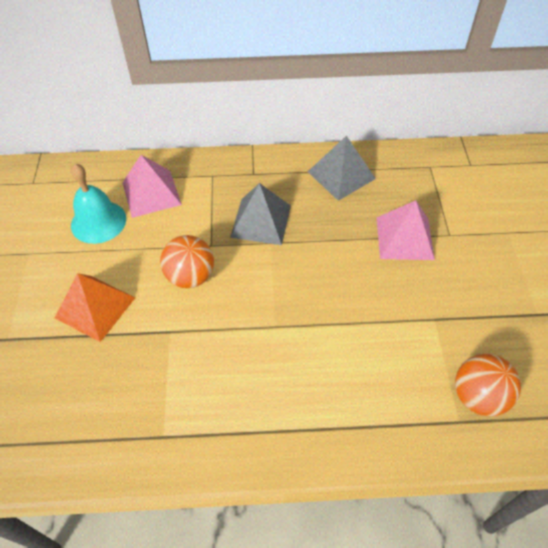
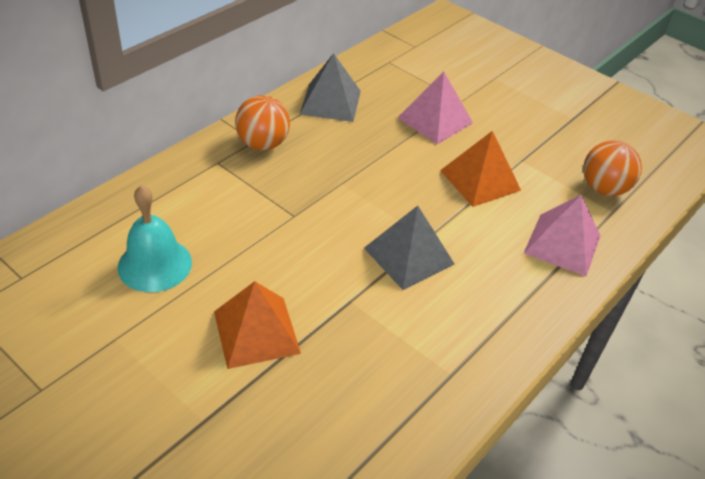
camera: 50 degrees left, 10 degrees down
pink pyramid [122,155,182,218] -> pink pyramid moved to [523,195,601,276]
orange ball [160,235,214,288] -> orange ball moved to [235,95,290,150]
grey pyramid [230,183,291,245] -> grey pyramid moved to [364,206,455,290]
none -> orange pyramid [440,131,521,207]

